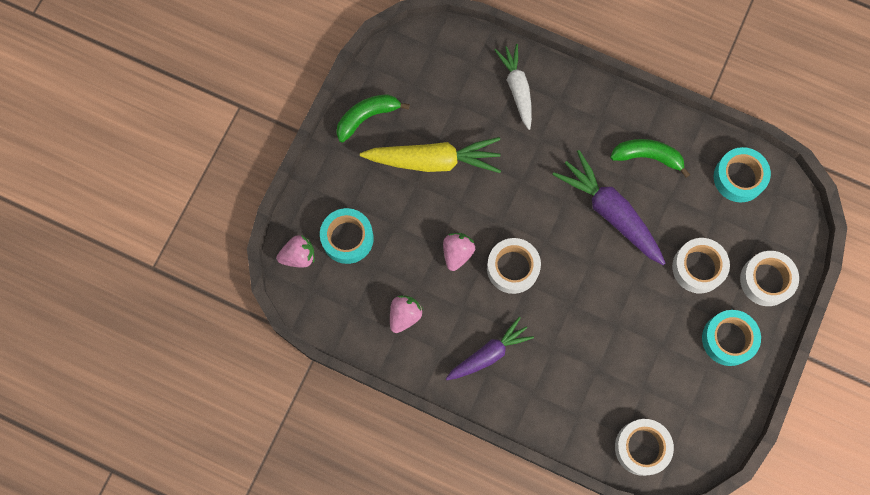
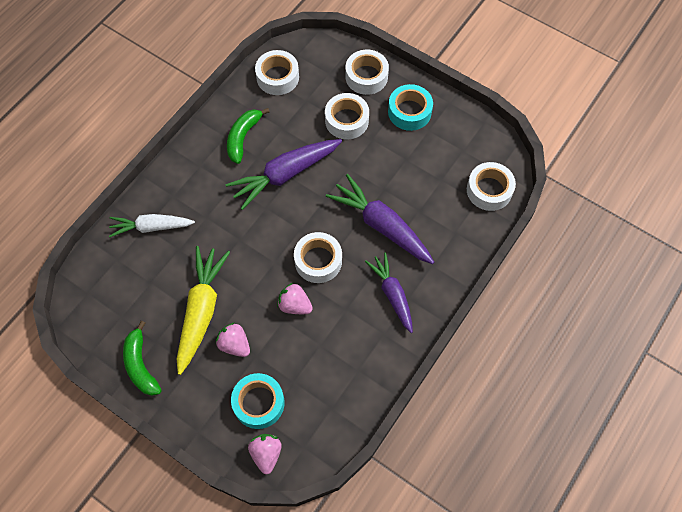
camera: 80 degrees left, 10 degrees down
pink strawberry [390,295,423,333] -> pink strawberry moved to [216,323,250,357]
turquoise tape [714,147,771,202] -> white tape [255,50,299,95]
none -> purple carrot [326,174,434,264]

